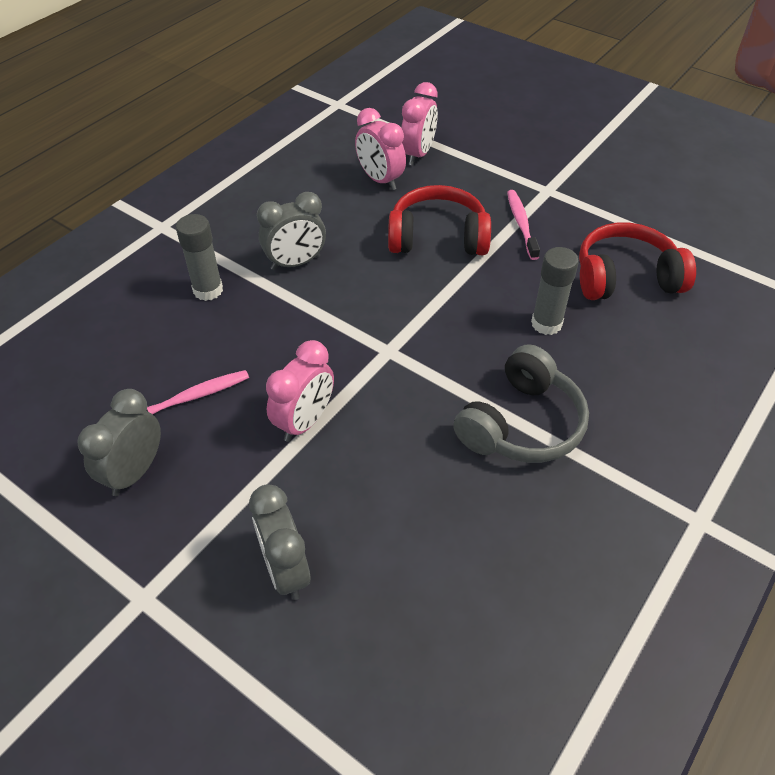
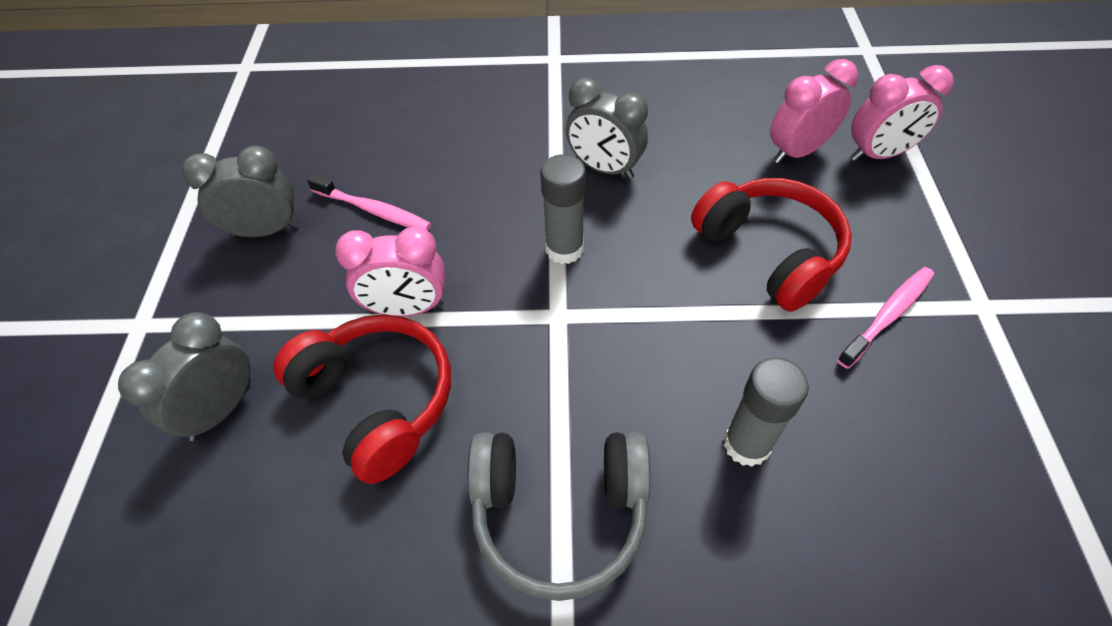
camera: 55 degrees right, 5 degrees up
grey glue stick [176,214,223,301] -> grey glue stick moved to [540,154,586,264]
pink clock [355,108,406,190] -> pink clock turned 45 degrees clockwise [770,59,858,164]
red headphones [579,222,696,300] -> red headphones moved to [274,314,451,484]

